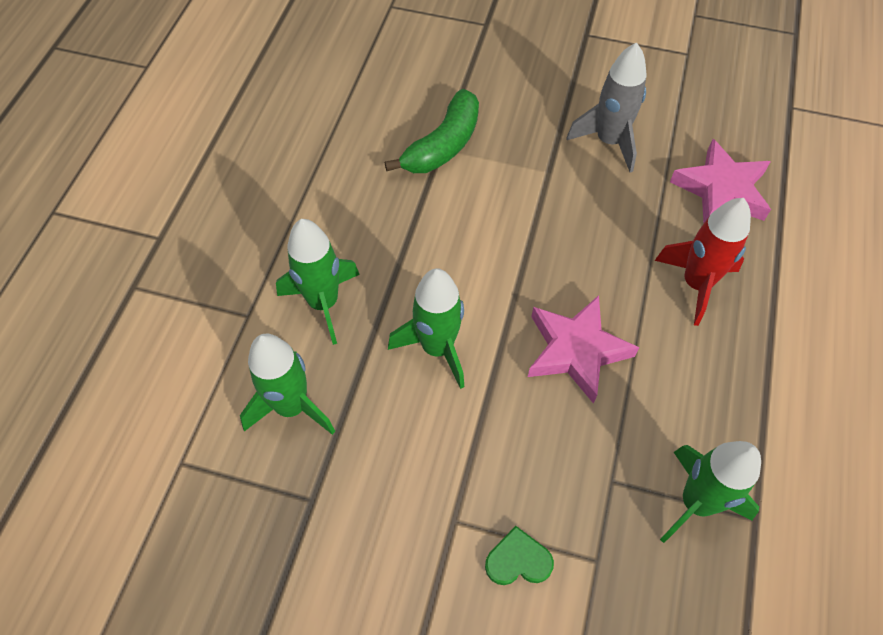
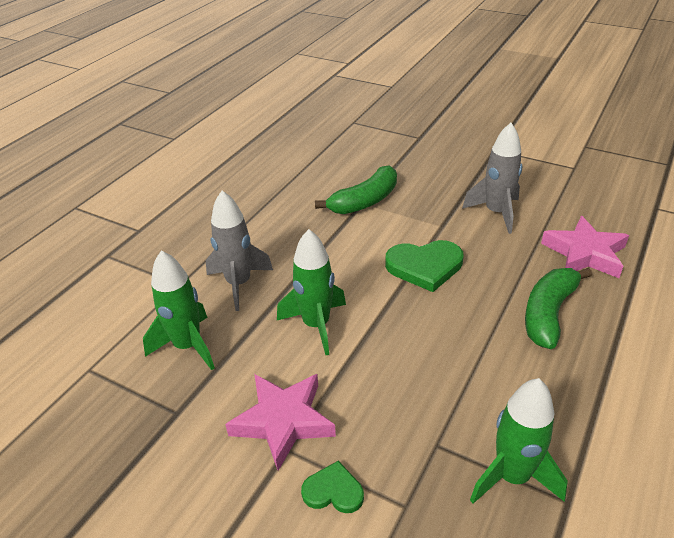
camera: 15 degrees right, 20 degrees down
green rocket [276,219,360,345] -> grey rocket [206,191,273,311]
pink star [528,295,639,404] -> pink star moved to [225,374,336,471]
red rocket [654,198,751,326] -> green banana [525,268,592,349]
none -> green heart [385,240,464,292]

